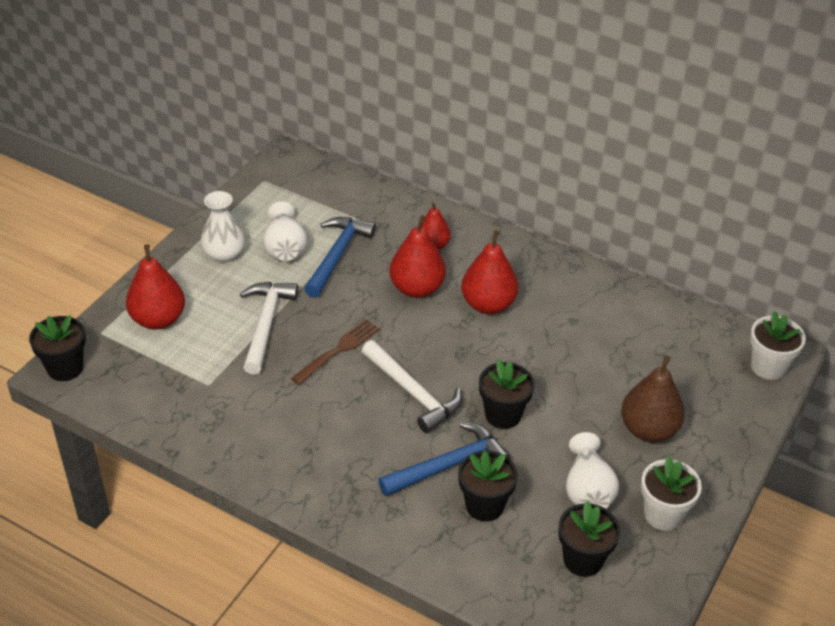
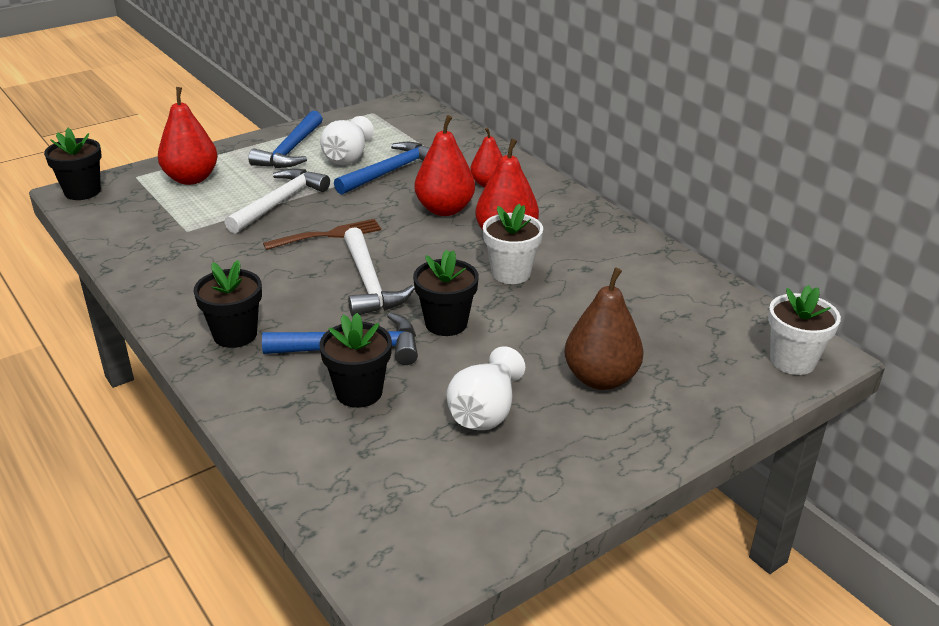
camera: 25 degrees right, 10 degrees down
white vase [201,191,245,263] -> blue hammer [248,111,323,168]
black flower pot [558,501,620,577] -> black flower pot moved to [193,260,262,348]
white flower pot [641,456,702,531] -> white flower pot moved to [483,204,543,284]

